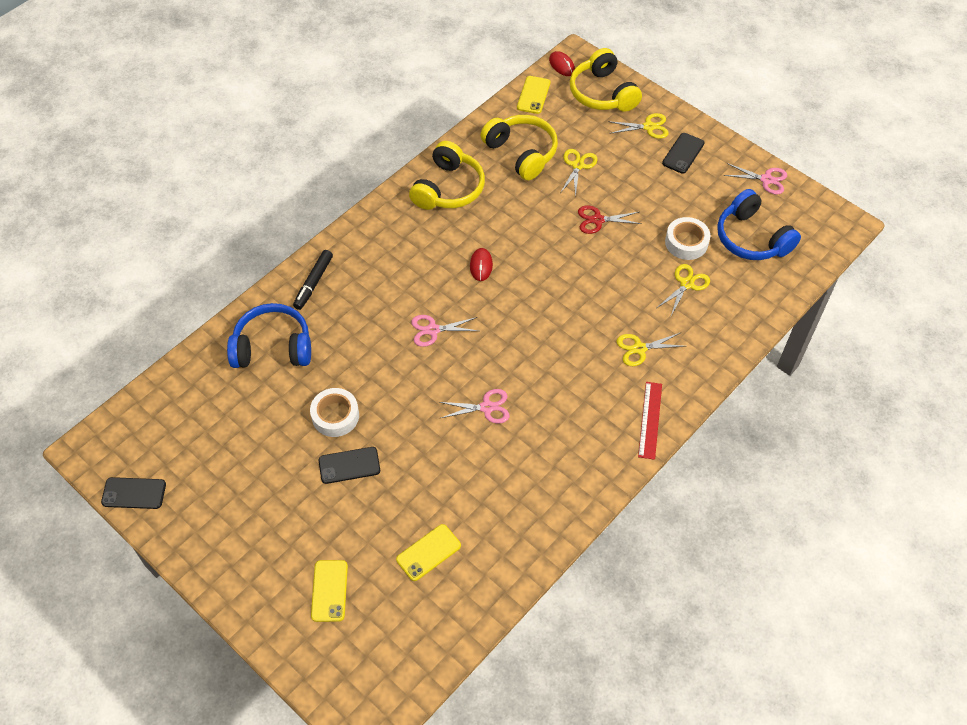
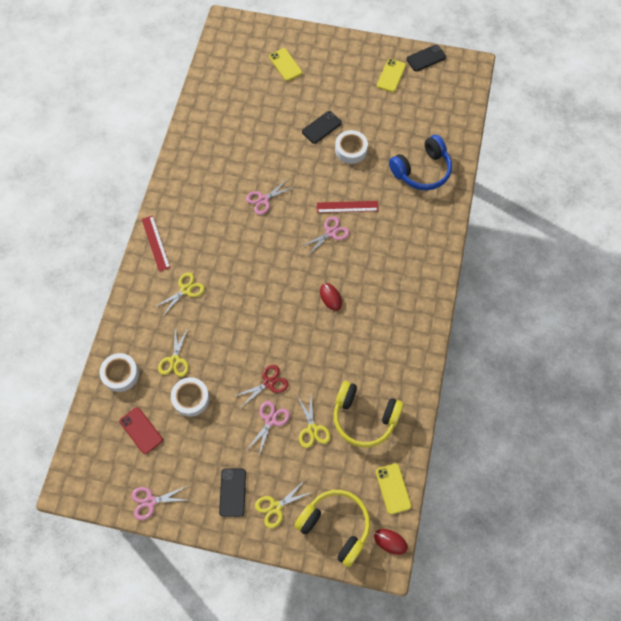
camera: 150 degrees right, 10 degrees up
black marker [293,250,333,310] -> none
yellow phone [396,524,461,581] -> yellow phone moved to [377,59,406,92]
yellow headphones [409,141,485,210] -> none
blue headphones [717,189,801,260] -> red phone [120,407,163,454]
none -> white tape [99,353,139,392]
none -> pink scissors [247,401,290,456]
none -> red ruler [317,201,379,213]

